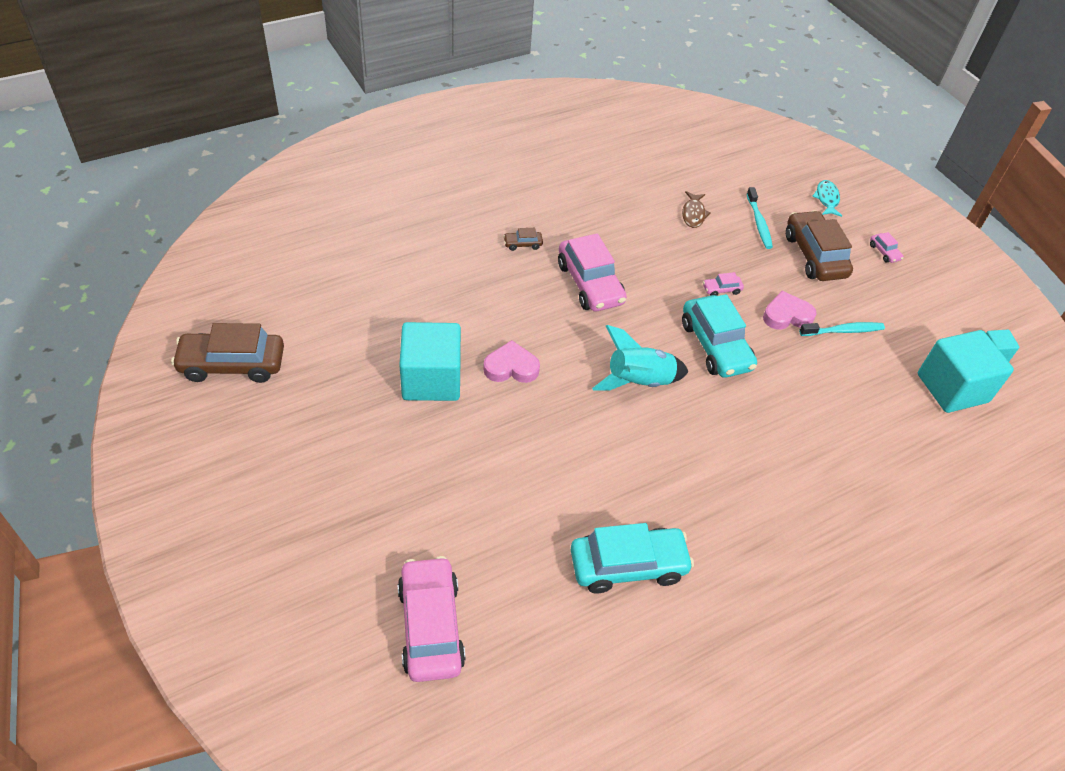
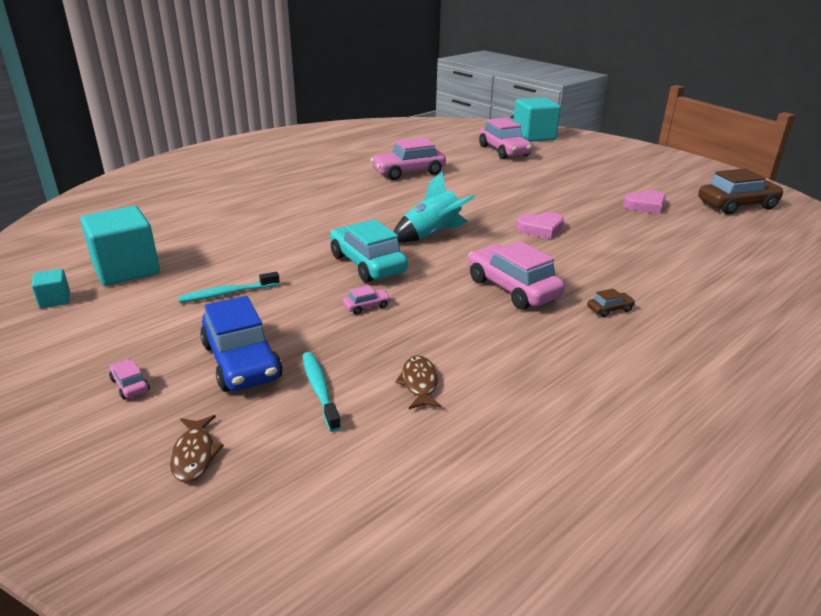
camera: 170 degrees right, 20 degrees down
turquoise cube [399,322,461,401] -> turquoise cube moved to [513,97,561,142]
turquoise car [571,523,694,593] -> pink car [370,137,446,180]
pink heart [763,291,817,330] -> pink heart moved to [623,190,666,214]
brown car [786,210,853,281] -> blue car [200,296,283,392]
turquoise fish [812,180,842,217] -> brown fish [170,415,224,483]

